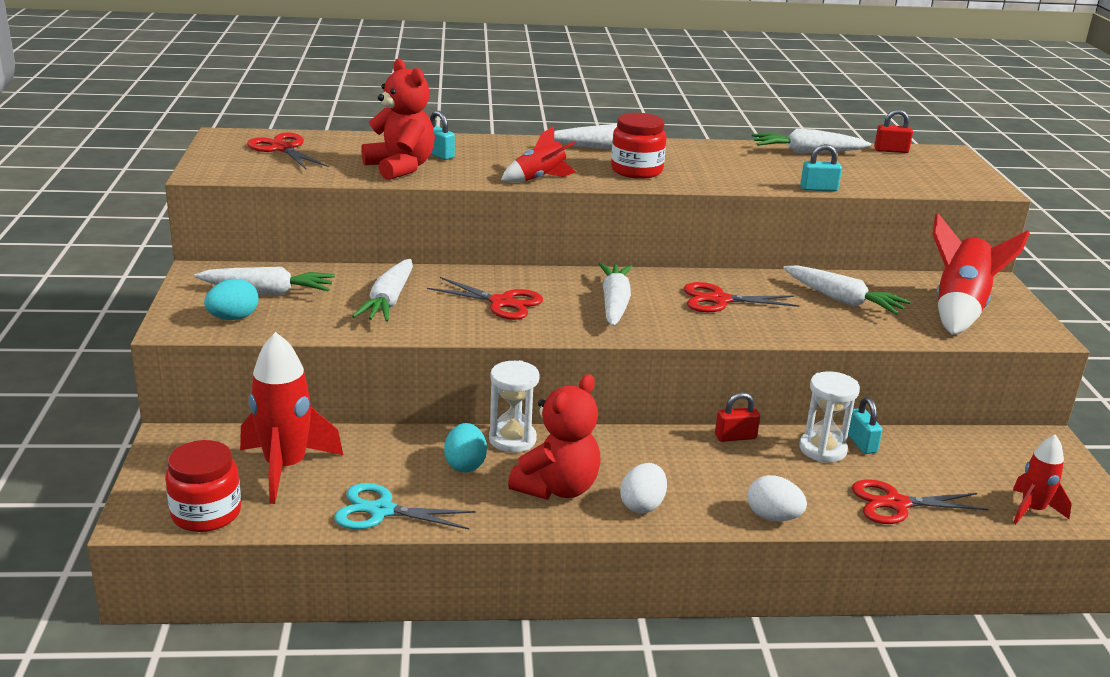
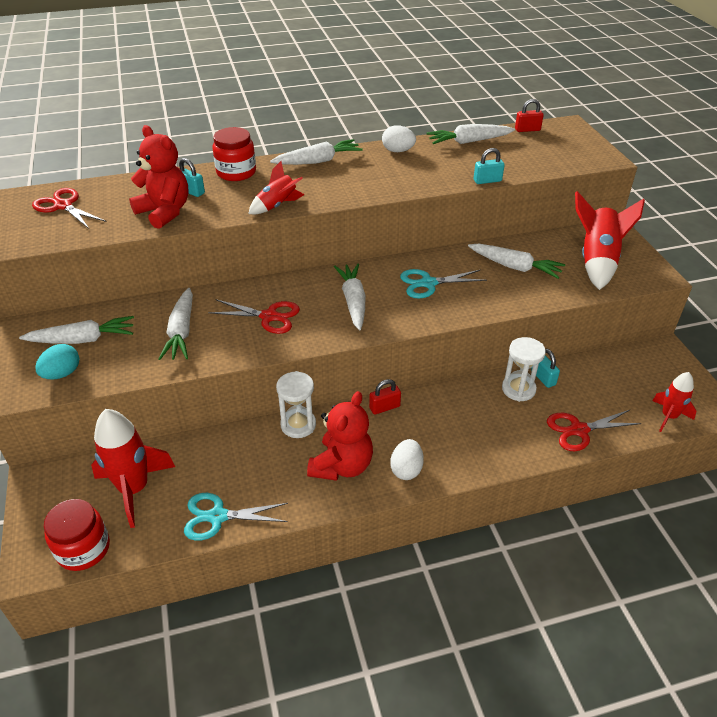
camera: 10 degrees left, 15 degrees up
turquoise egg [444,423,487,472] -> none
red jar [611,113,667,179] -> red jar moved to [212,127,256,181]
red scissors [684,282,799,312] -> turquoise scissors [400,269,487,298]
red padlock [715,392,760,442] -> red padlock moved to [369,379,401,415]
white egg [747,475,807,522] -> white egg moved to [382,125,416,152]

